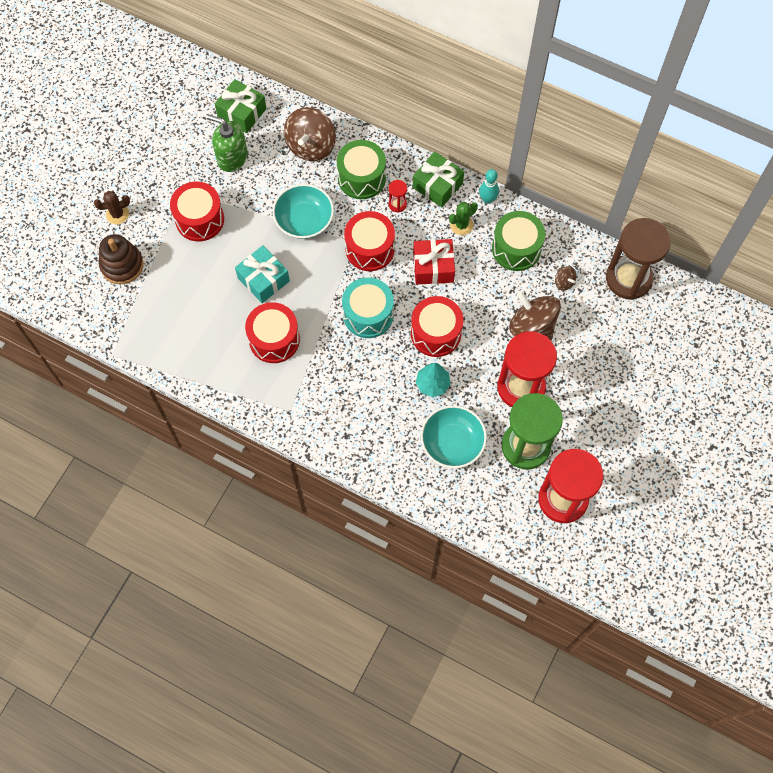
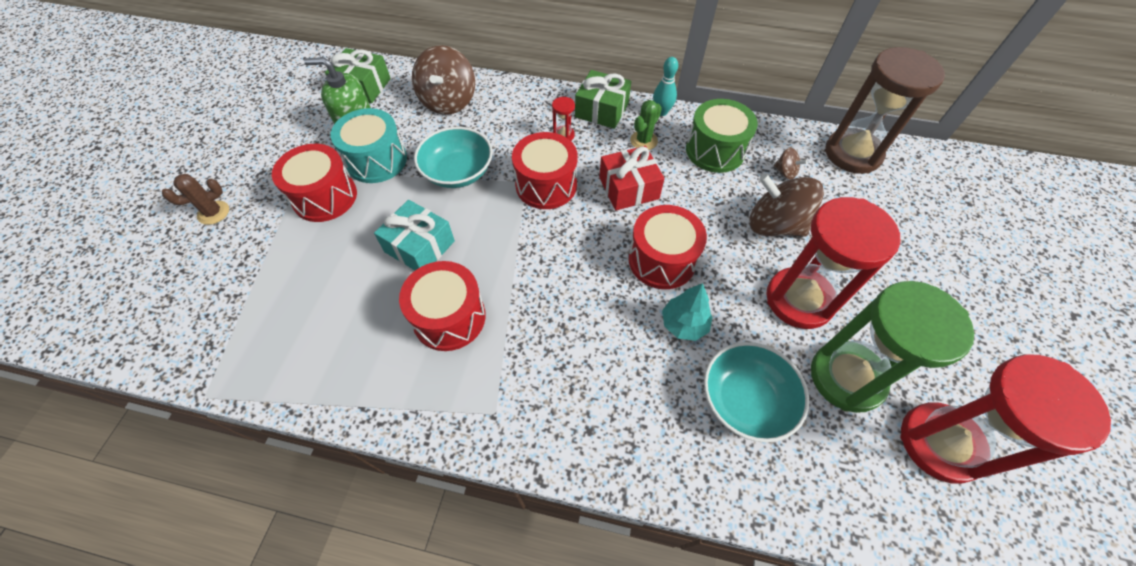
camera: 15 degrees left, 10 degrees down
brown stacking toy [99,234,143,284] -> none
green drum [337,140,386,199] -> none
turquoise drum [342,277,394,338] -> turquoise drum moved to [331,108,407,183]

